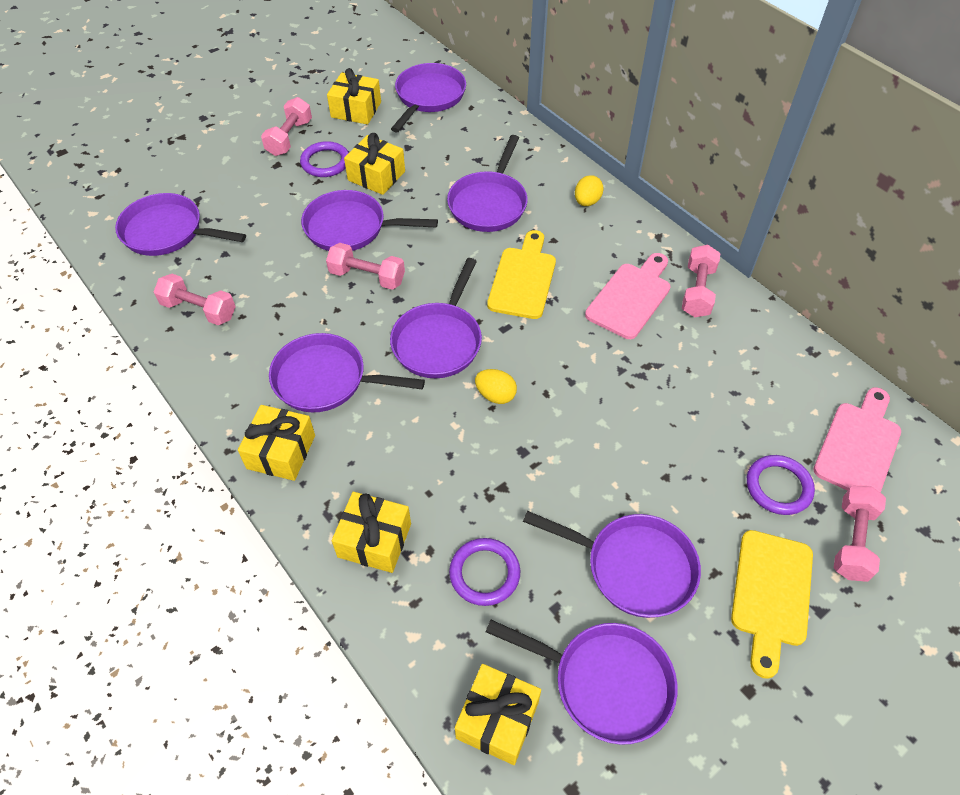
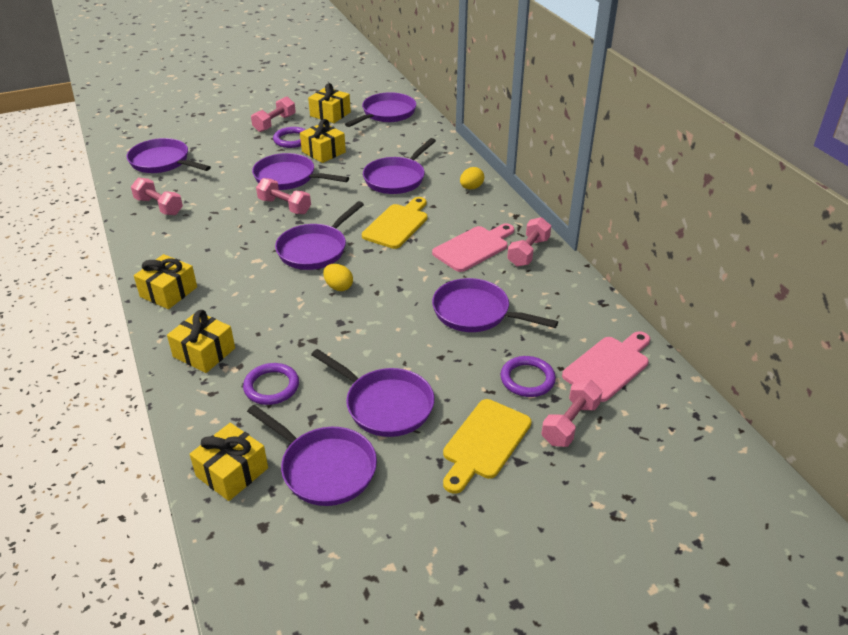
camera: 15 degrees right, 15 degrees down
purple pan [269,333,425,412] -> purple pan moved to [432,278,558,332]

